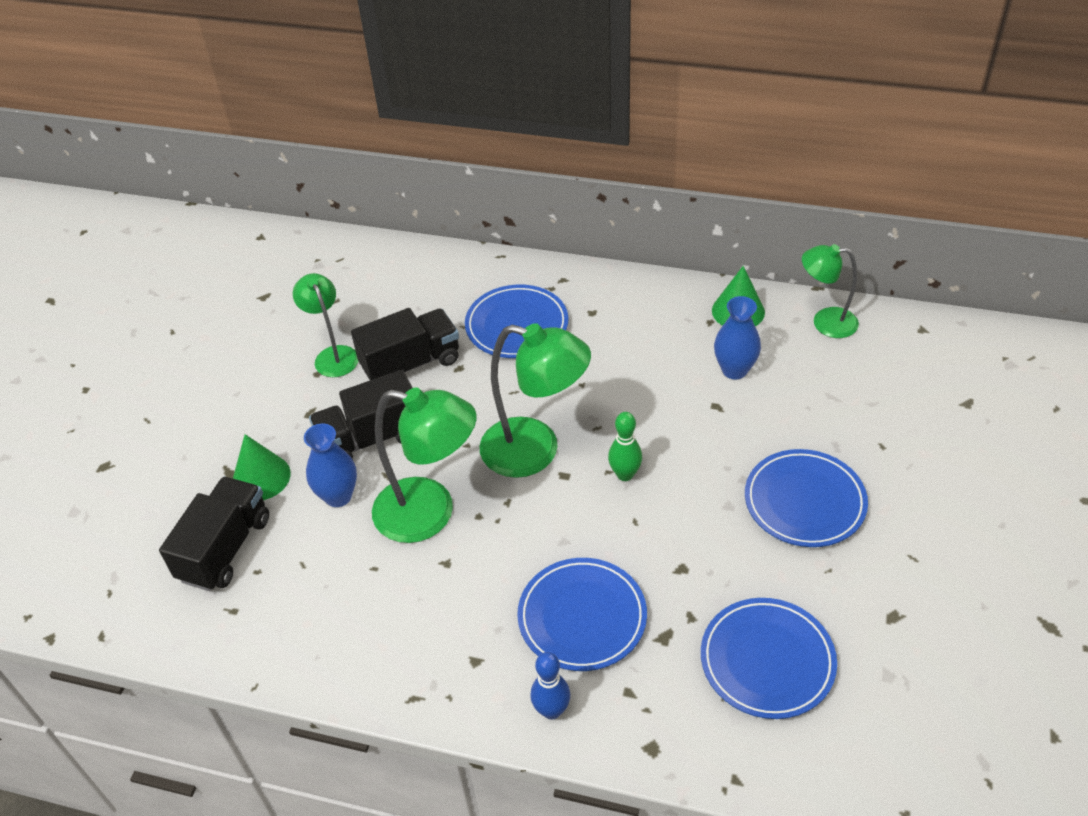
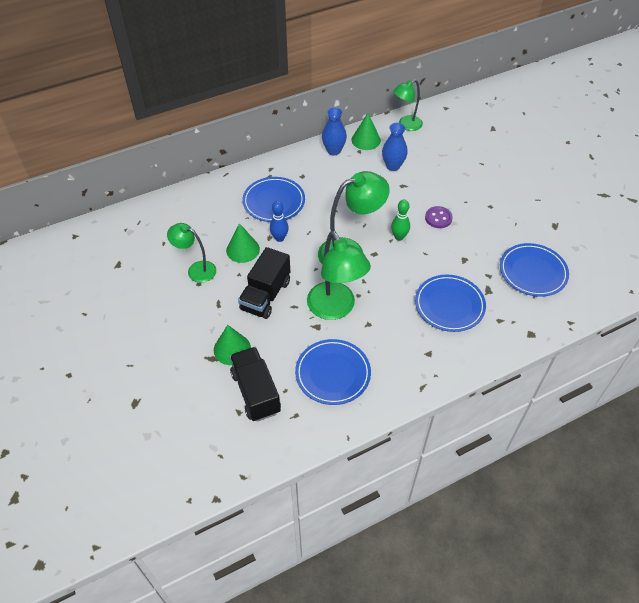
camera: 45 degrees left, 5 degrees up
blue vase [304,424,357,507] -> blue vase moved to [322,107,347,155]
black truck [351,308,459,380] -> green cone [226,223,260,263]
green lamp [372,388,476,543] -> green lamp turned 90 degrees clockwise [307,231,371,320]
blue bowling pin [530,652,570,719] -> blue bowling pin moved to [270,201,289,242]
blue plate [745,449,868,547] -> blue plate moved to [295,339,371,405]
none -> purple button [425,206,453,228]

